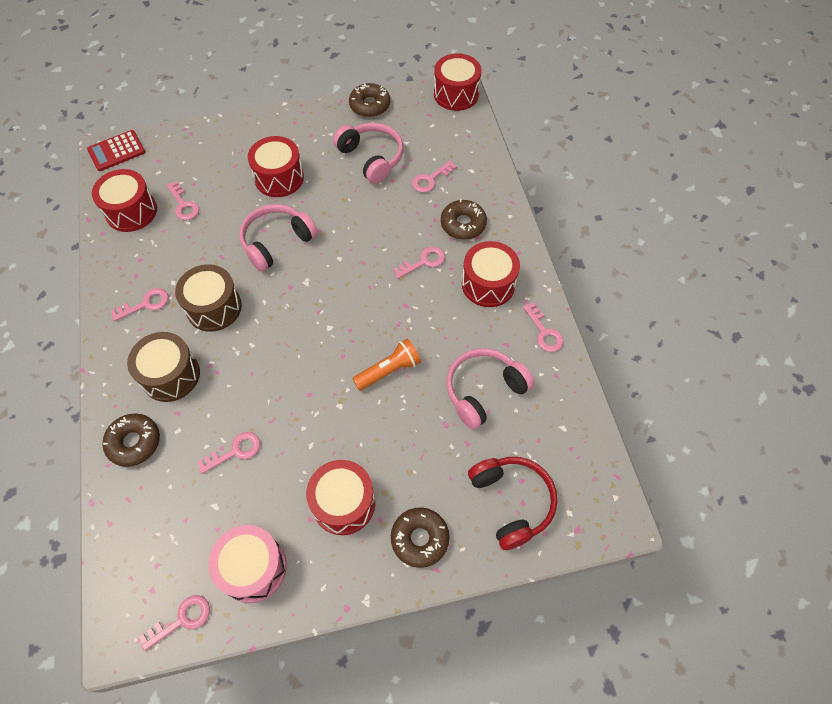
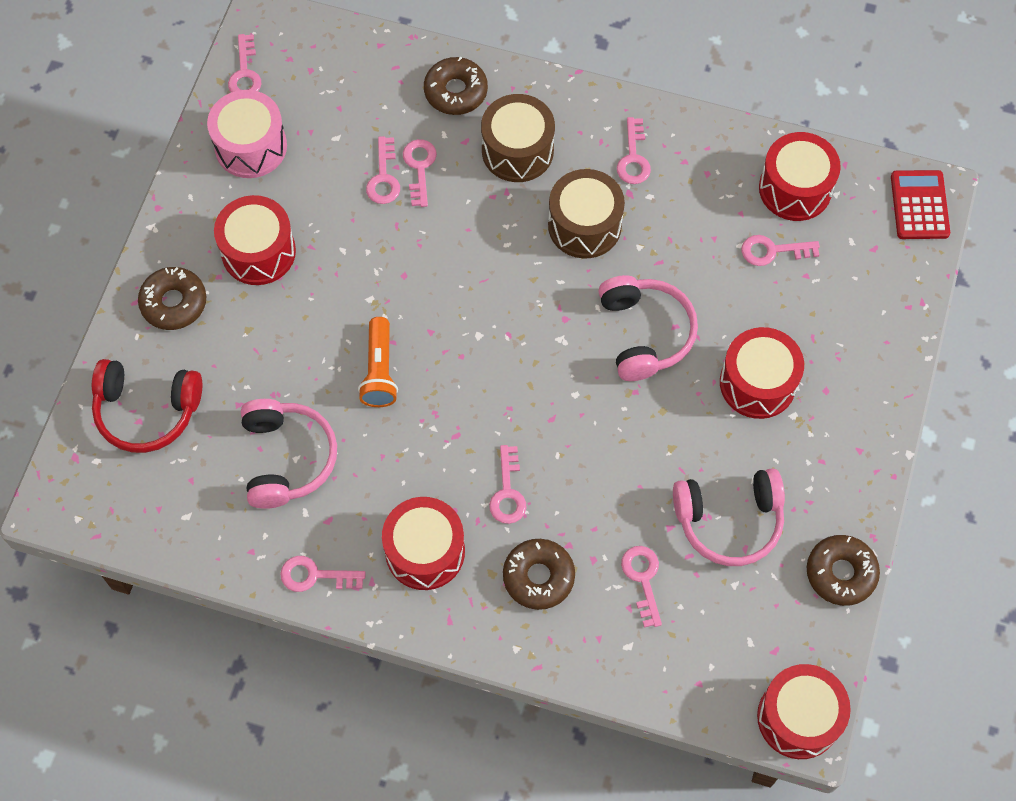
camera: 120 degrees right, 5 degrees up
none -> pink key [403,139,437,207]

